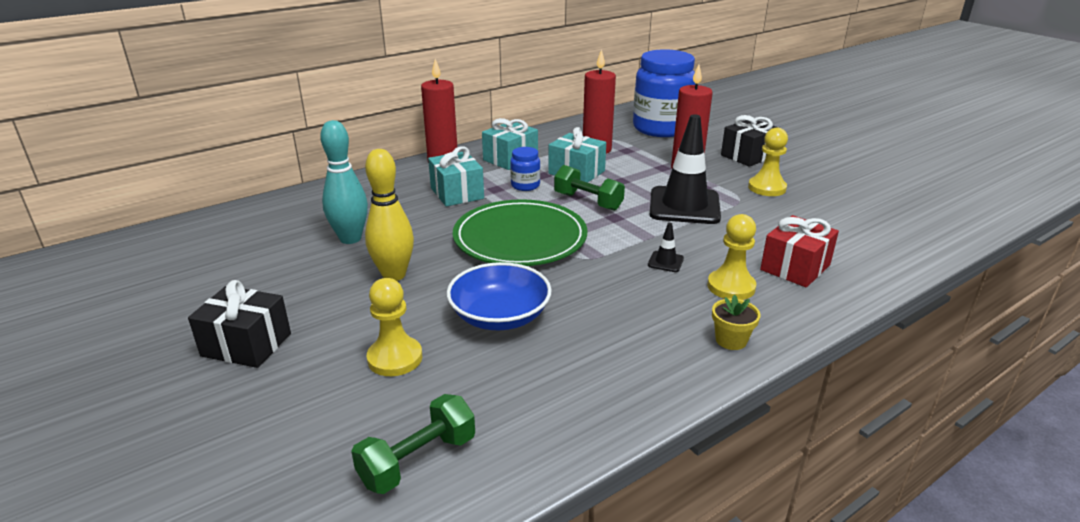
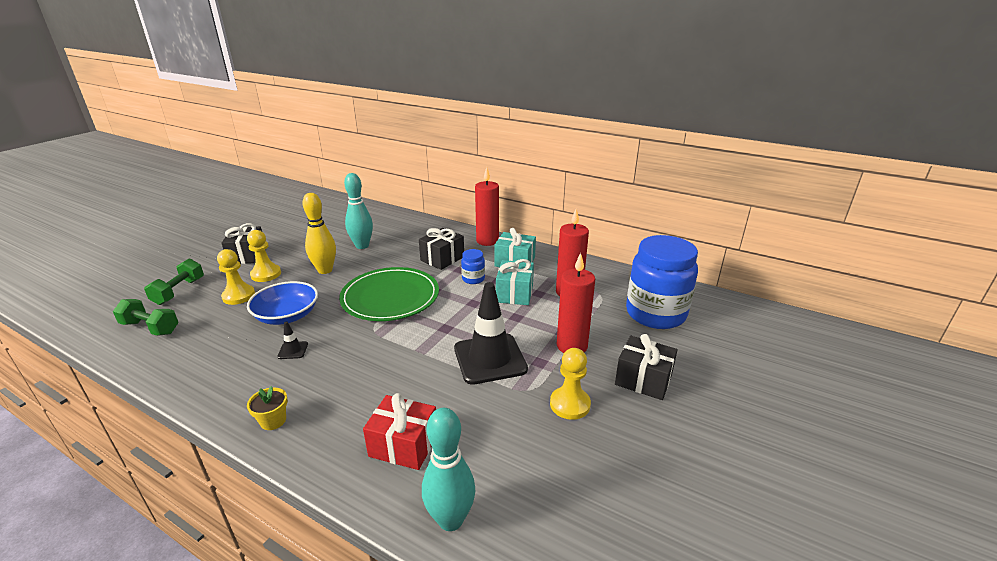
camera: 65 degrees right, 0 degrees up
turquoise gift [428,146,484,207] -> black gift [419,228,464,270]
green dumbbell [554,165,625,211] -> green dumbbell moved to [144,258,204,305]
black traffic cone [648,223,684,272] -> black traffic cone moved to [277,322,308,359]
yellow pawn [707,214,756,300] -> yellow pawn moved to [247,230,281,282]
none -> turquoise bowling pin [422,408,475,531]

